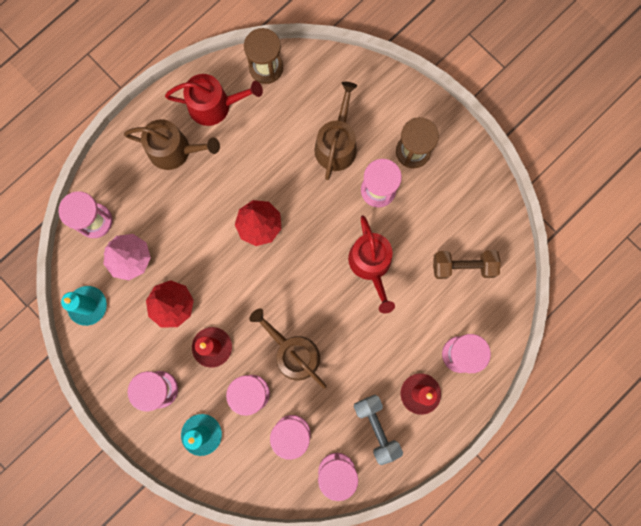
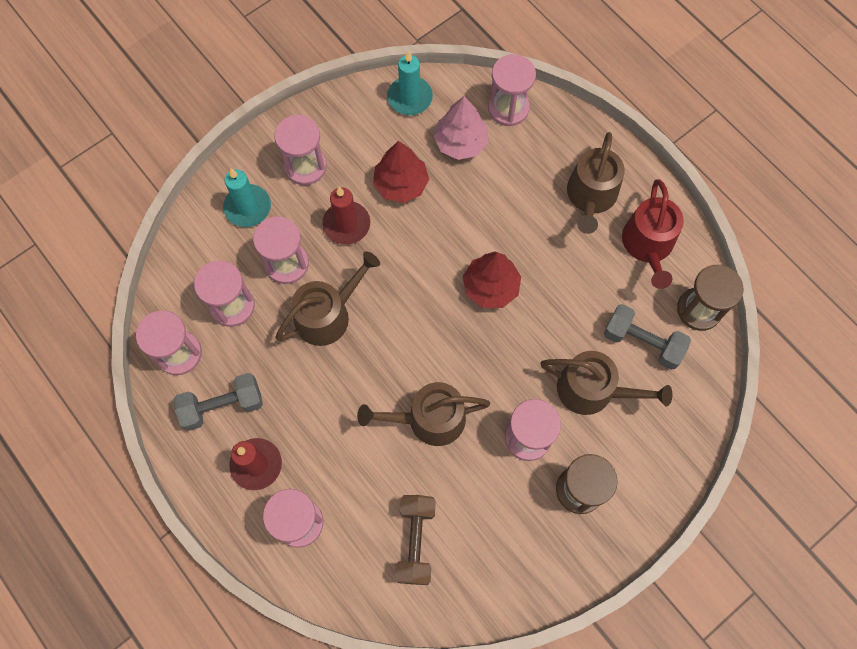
camera: 95 degrees right, 10 degrees down
red watering can [348,215,395,314] -> brown watering can [357,382,490,446]
none -> grey dumbbell [604,304,691,370]

